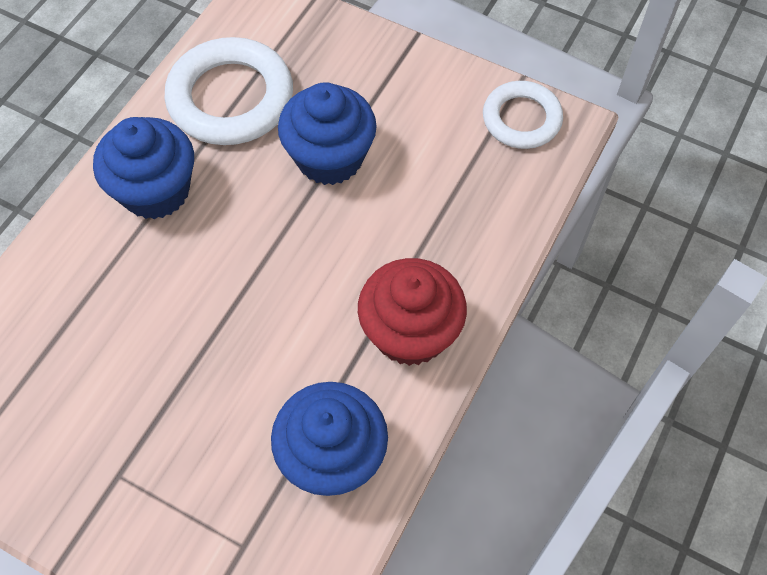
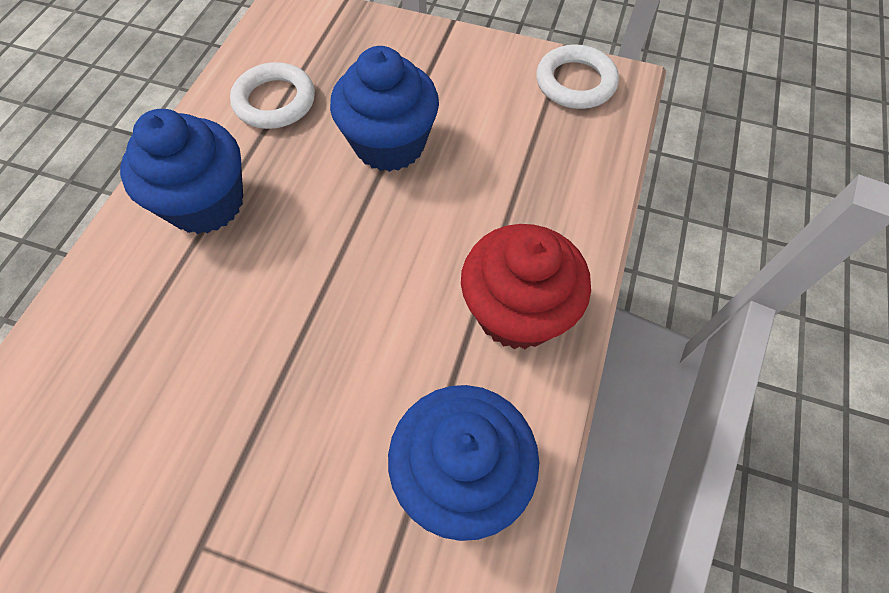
camera: 10 degrees left, 0 degrees up
white ring [164,37,293,145] -> white ring [230,62,315,129], size x0.62

